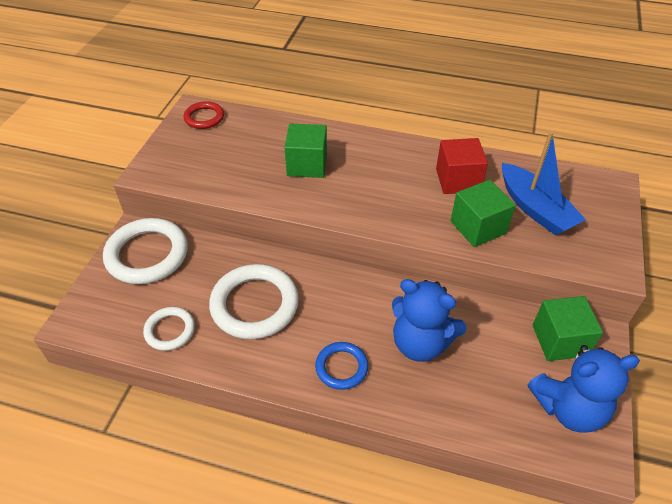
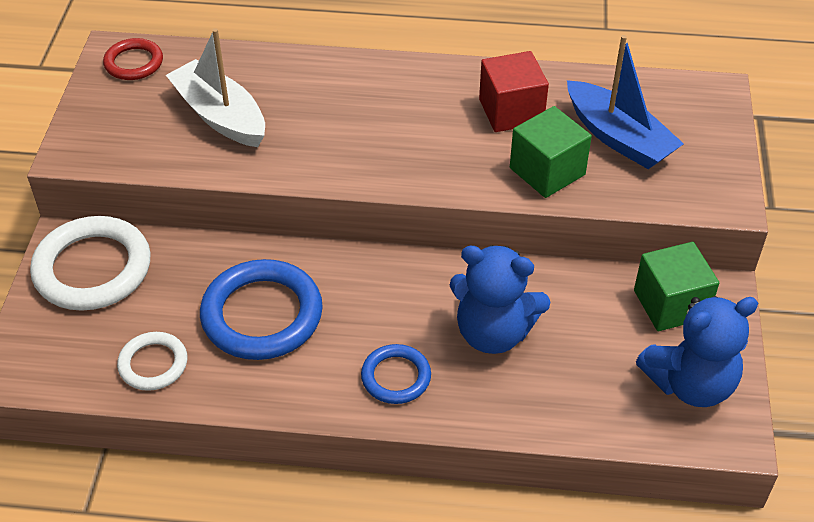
camera: 10 degrees left, 0 degrees up
white ring [209,264,299,339] -> blue ring [200,259,323,360]
green cube [284,124,327,178] -> none
none -> white boat [166,28,265,147]

